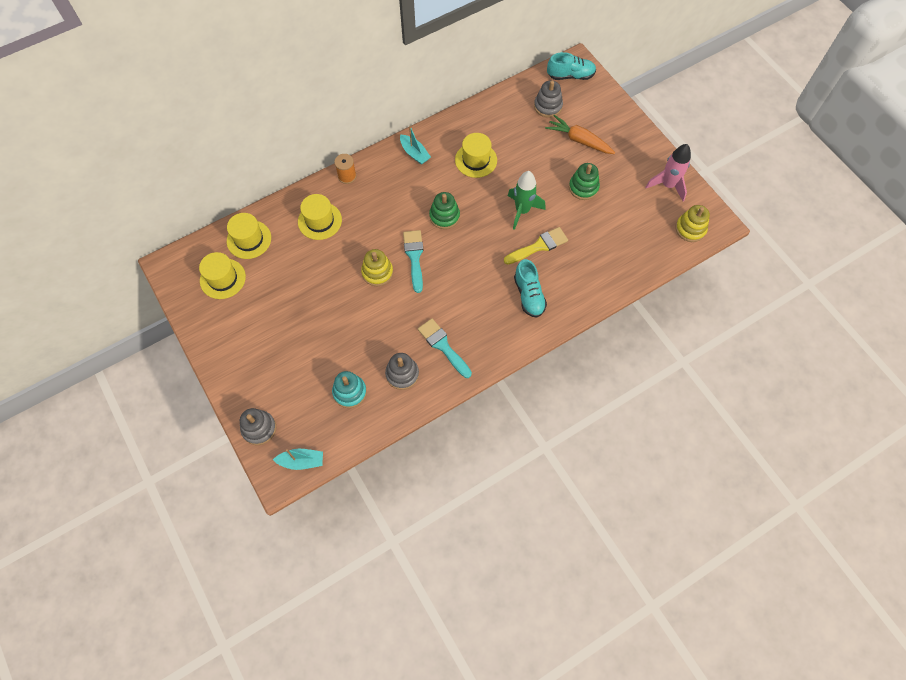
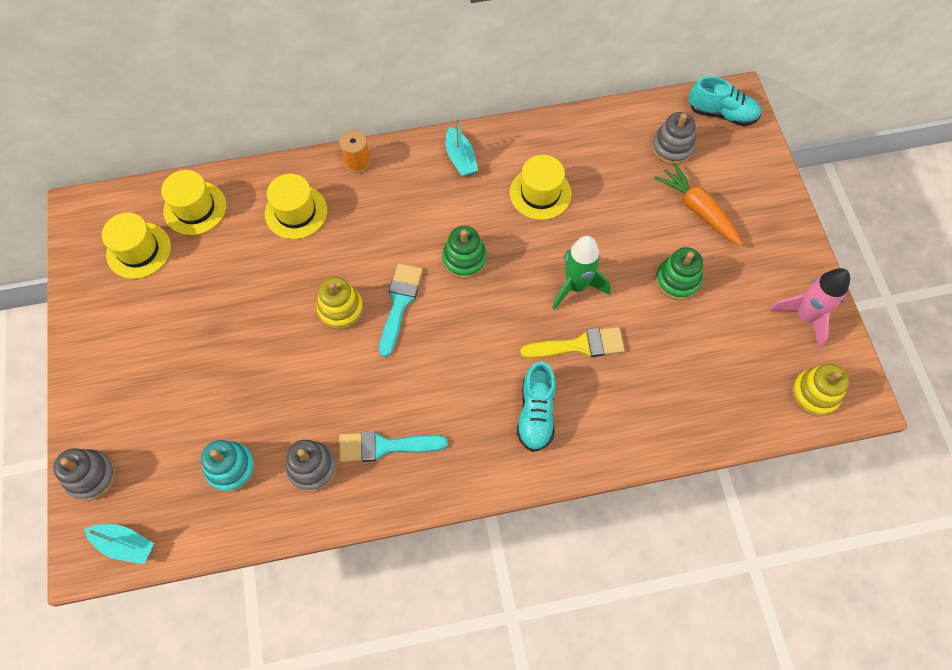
camera: 20 degrees right, 0 degrees up
turquoise brush [418,318,472,378] -> turquoise brush turned 75 degrees counterclockwise [339,431,448,462]

